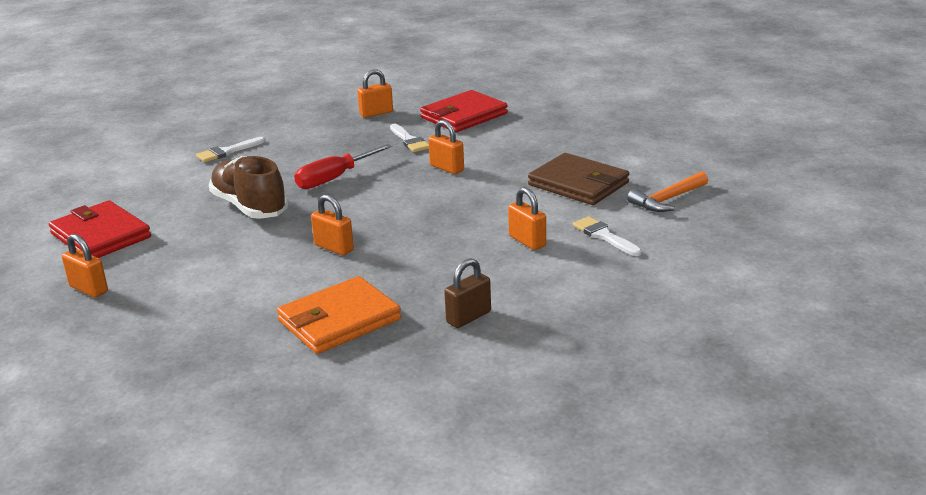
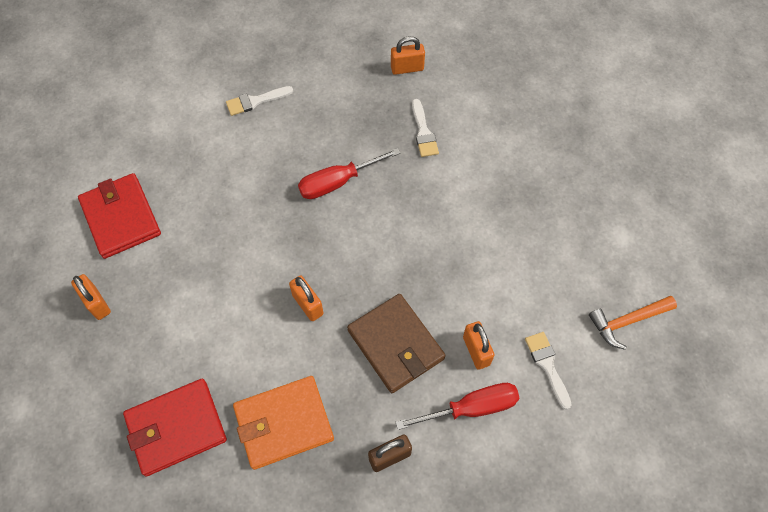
camera: 15 degrees right, 35 degrees up
brown shoe [209,156,288,219] -> none
red wallet [420,90,508,132] -> red wallet moved to [123,379,227,476]
orange padlock [428,120,464,174] -> none
brown wallet [528,153,629,205] -> brown wallet moved to [347,294,445,393]
none -> red screwdriver [396,383,519,430]

